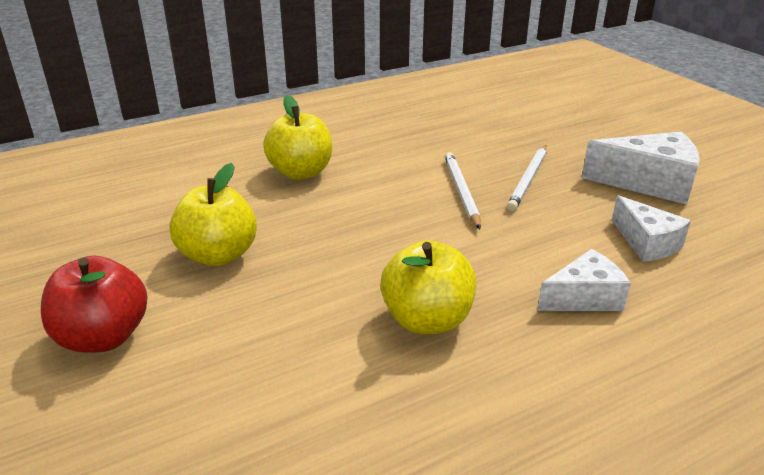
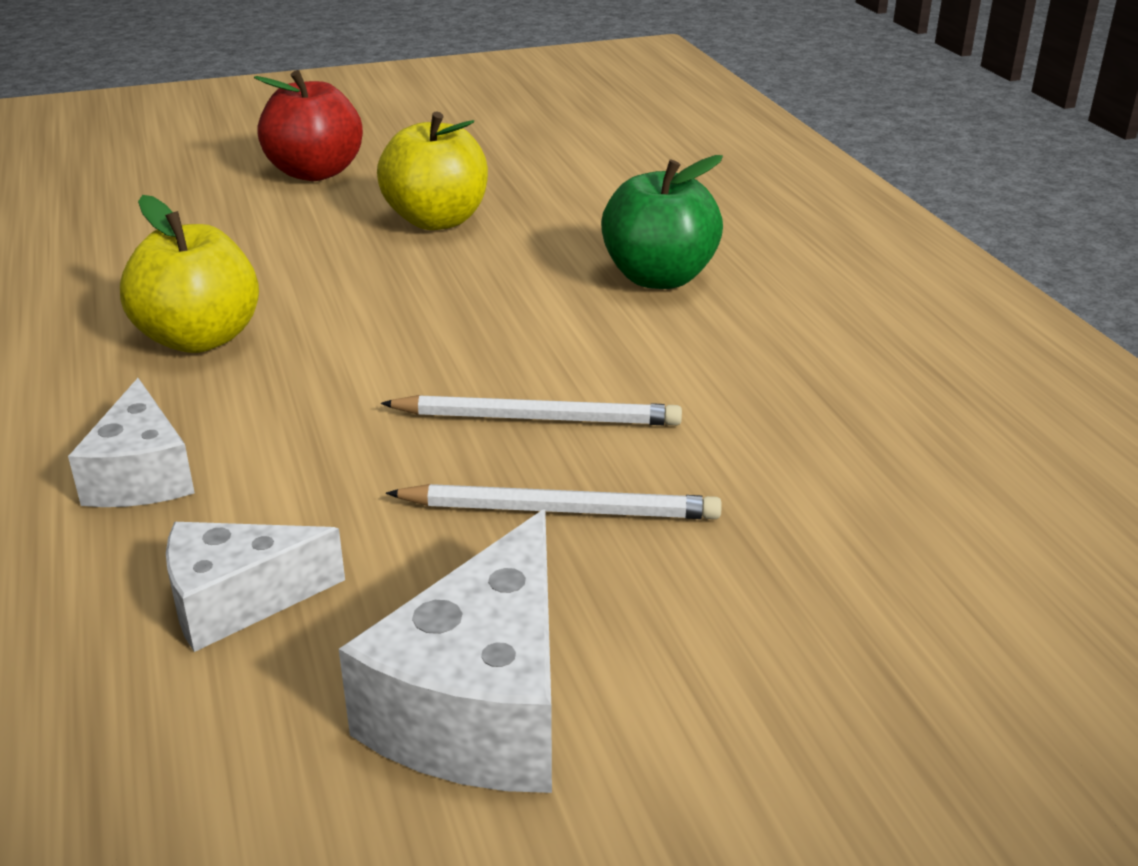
camera: 100 degrees right, 0 degrees up
yellow apple [263,95,332,180] -> green apple [601,155,723,289]
white pencil [507,145,547,211] -> white pencil turned 150 degrees clockwise [386,484,722,519]

